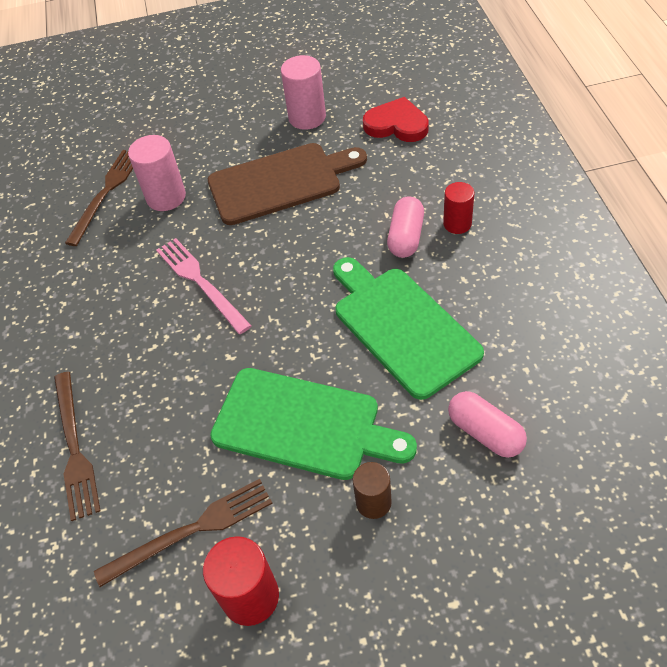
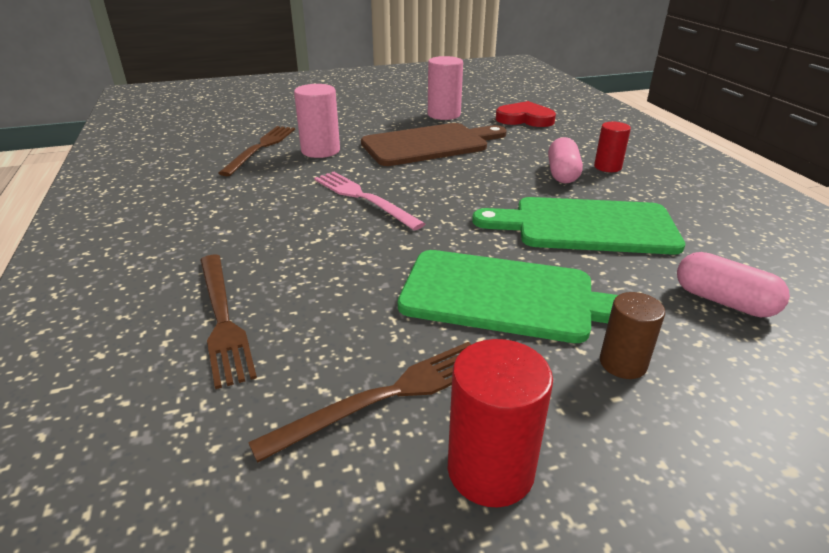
camera: 10 degrees left, 20 degrees down
green cutting board [333,257,484,400] -> green cutting board turned 45 degrees counterclockwise [472,197,685,255]

